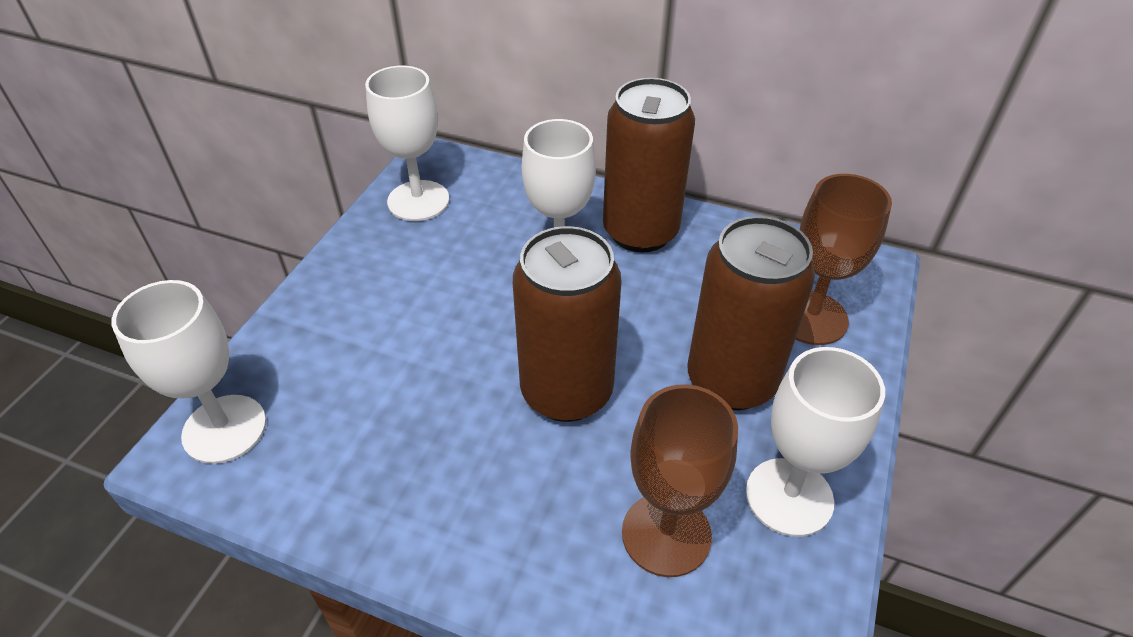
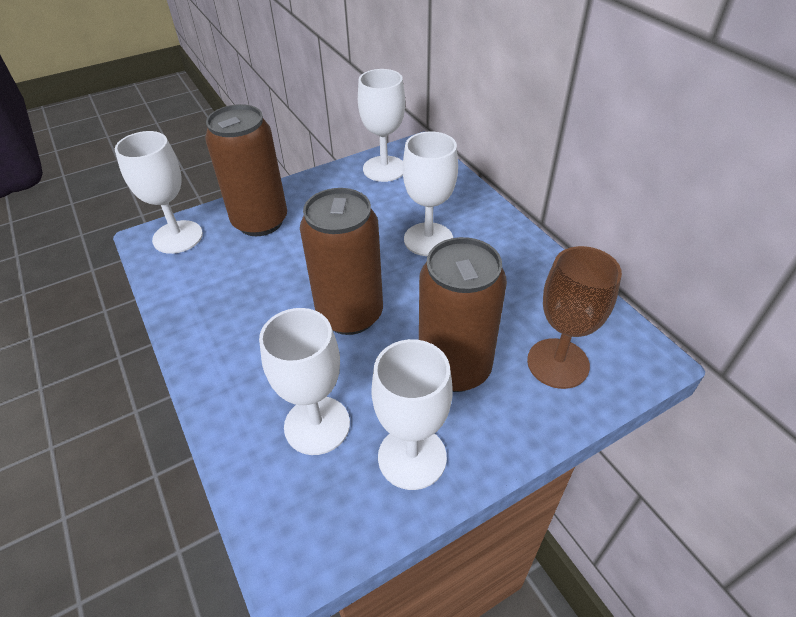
camera: 40 degrees right, 0 degrees up
brown can [603,78,695,253] -> brown can moved to [205,104,287,236]
brown goblet [622,384,738,577] -> white goblet [259,308,350,455]

